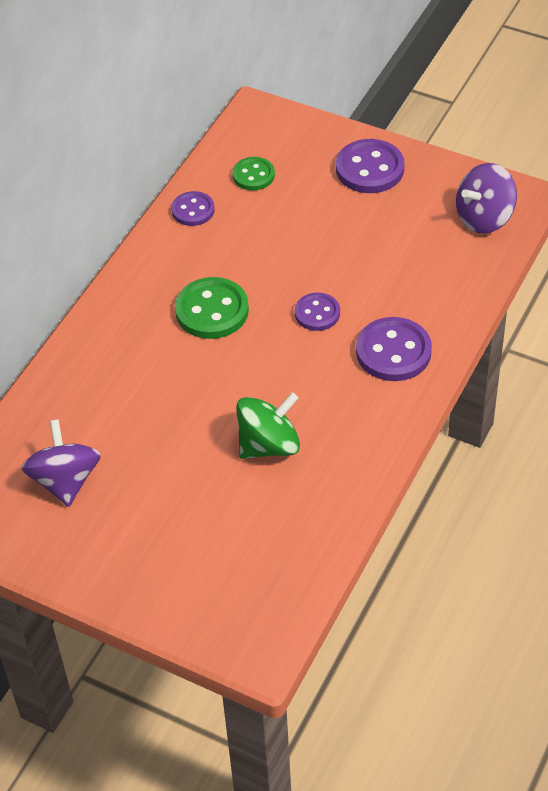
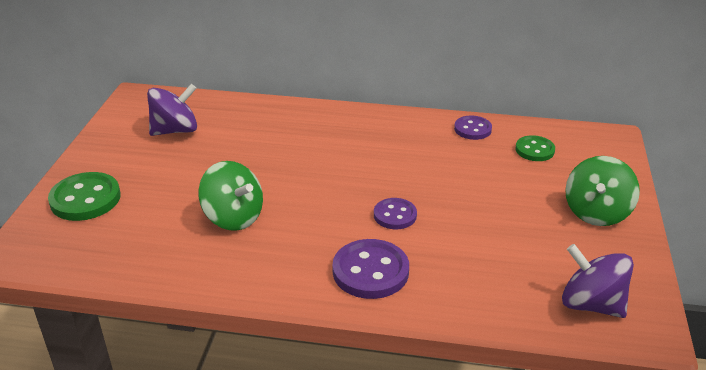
camera: 70 degrees right, 15 degrees down
green button [175,277,249,339] -> green button moved to [48,172,121,221]
purple button [336,139,404,193] -> green spinning top [565,156,640,226]

